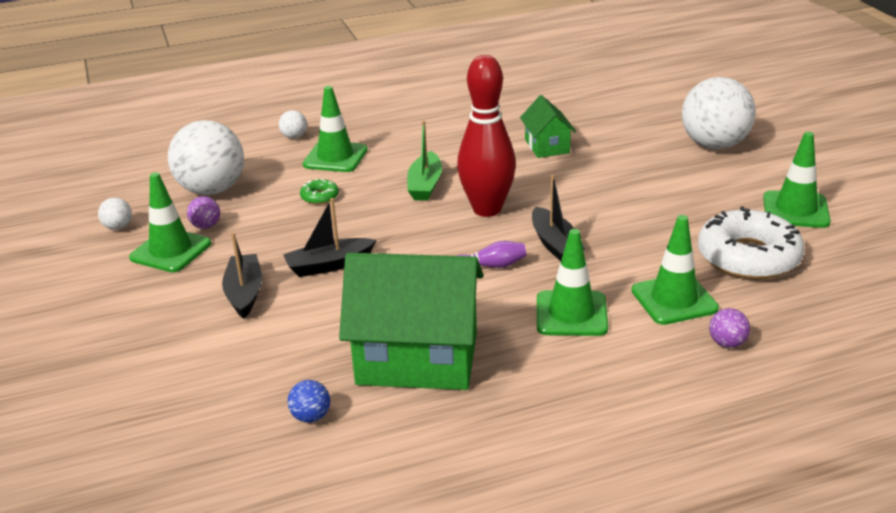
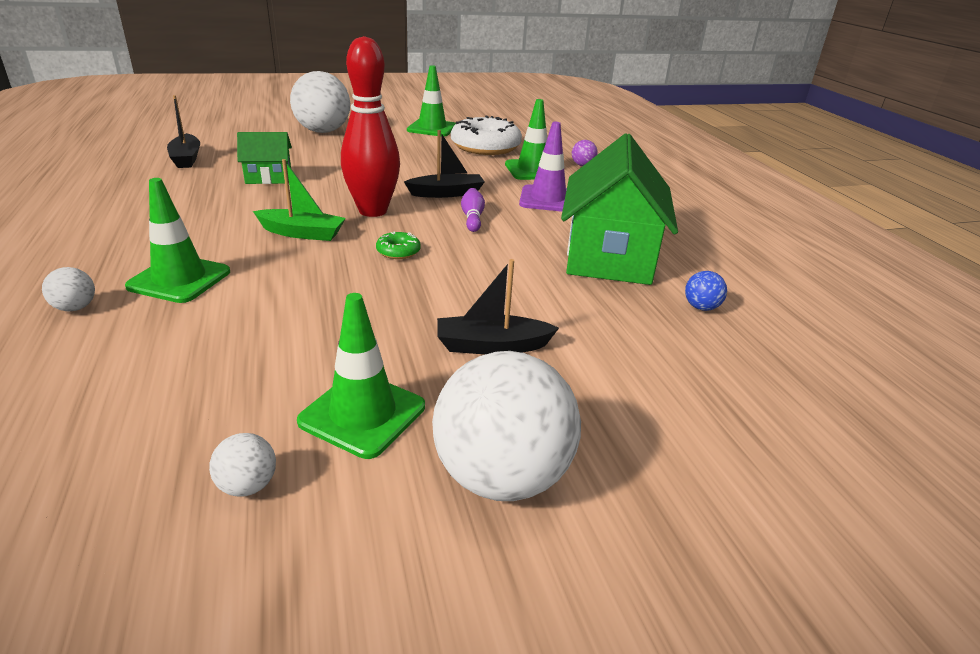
camera: 90 degrees left, 0 degrees up
white ball [168,120,244,195] -> white ball moved to [432,351,581,501]
purple ball [187,196,220,229] -> none
black boat [283,198,376,277] -> black boat moved to [167,95,200,168]
green donut [300,179,339,204] -> green donut moved to [376,231,421,259]
green traffic cone [537,229,608,336] -> purple traffic cone [519,122,567,212]

